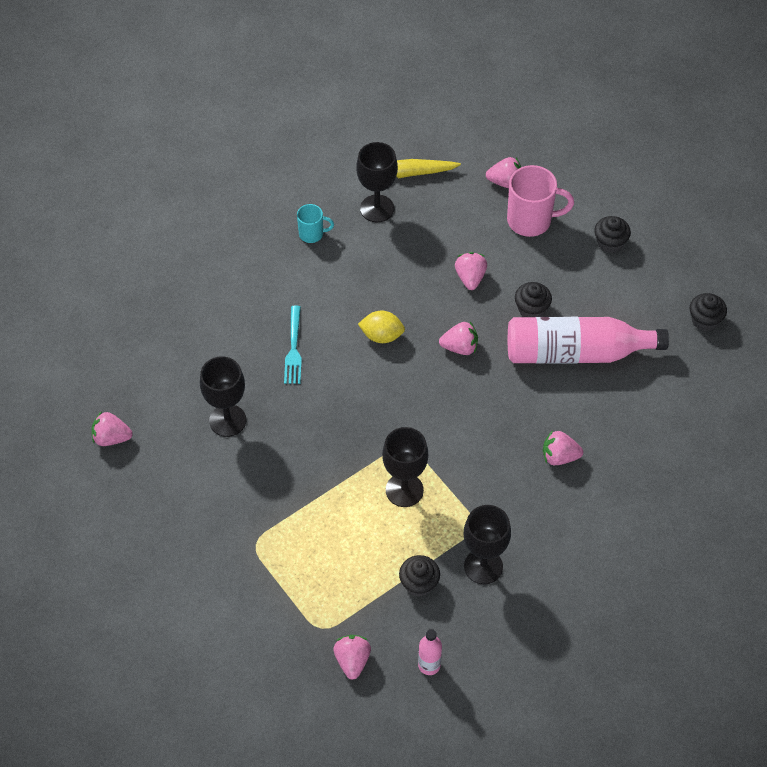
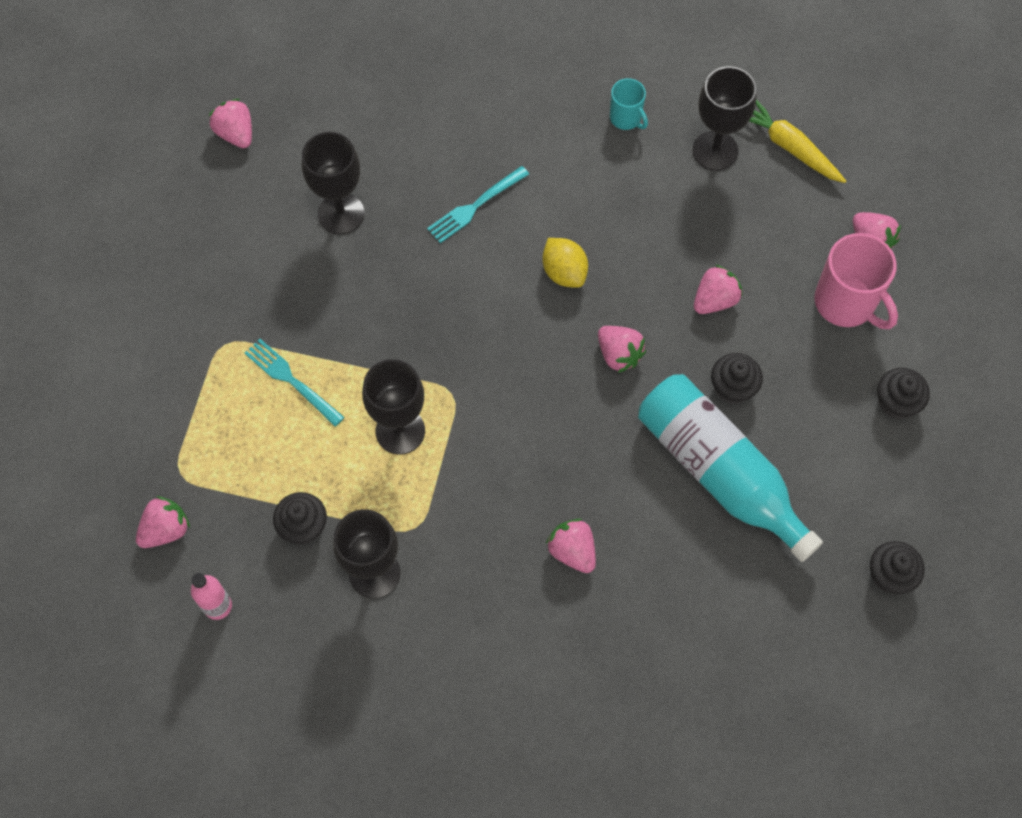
camera: 50 degrees right, 10 degrees up
pink bottle [508,317,669,364] -> turquoise bottle [638,374,823,562]
none -> turquoise fork [245,339,344,426]

